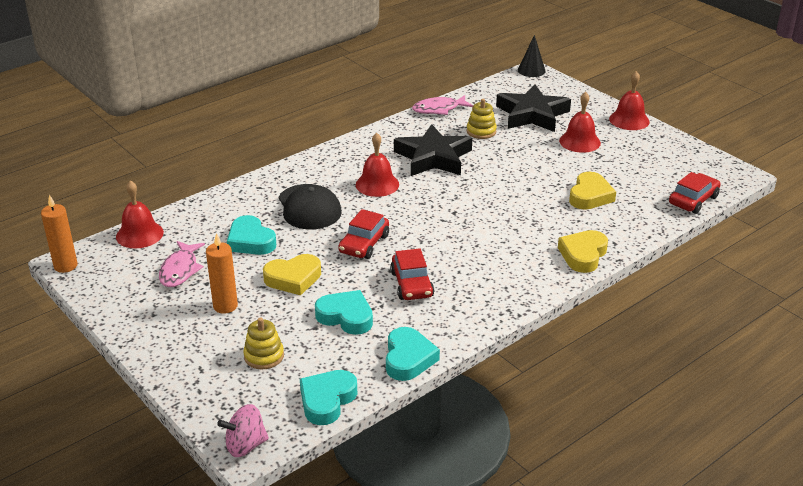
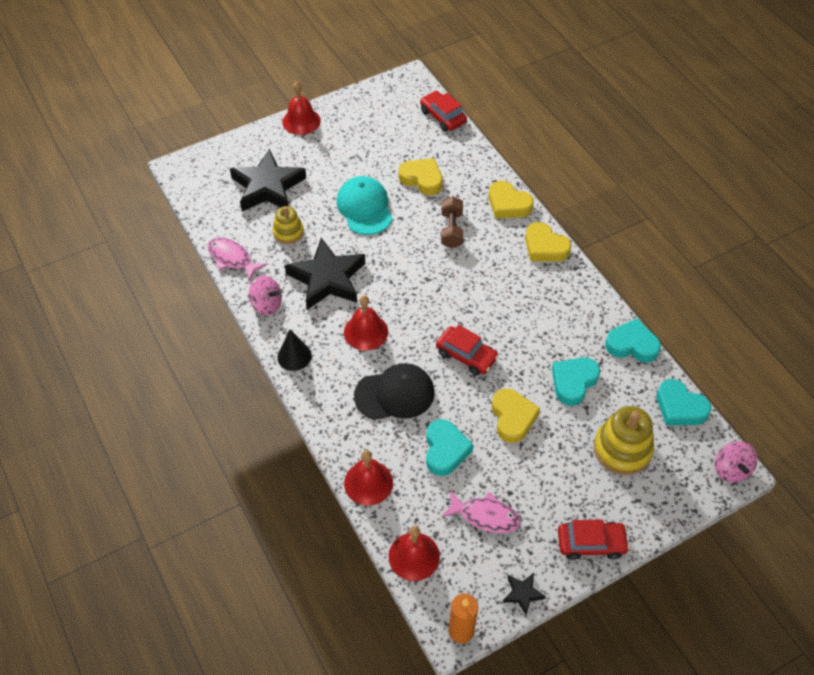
camera: 80 degrees left, 20 degrees up
orange candle [206,233,238,314] -> none
turquoise heart [227,215,276,255] -> turquoise heart turned 60 degrees counterclockwise [426,419,473,476]
yellow stacking toy [243,317,284,369] -> yellow stacking toy [594,406,654,475], size x1.64
red car [390,248,434,300] -> red car moved to [558,520,630,560]
pink fish [412,95,473,115] -> pink fish turned 135 degrees clockwise [208,237,267,281]
black cone [518,35,546,77] -> black cone moved to [277,330,312,371]
red bell [559,92,601,153] -> red bell moved to [344,450,393,506]
none -> pink spinning top [249,276,282,315]
none -> turquoise cap [336,176,392,235]
none -> brown dumbbell [441,196,463,248]
none -> black star [503,573,546,615]
none -> yellow heart [525,222,571,262]

